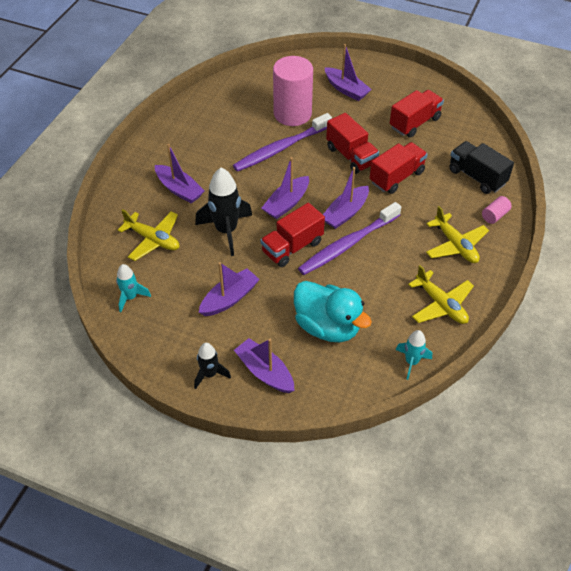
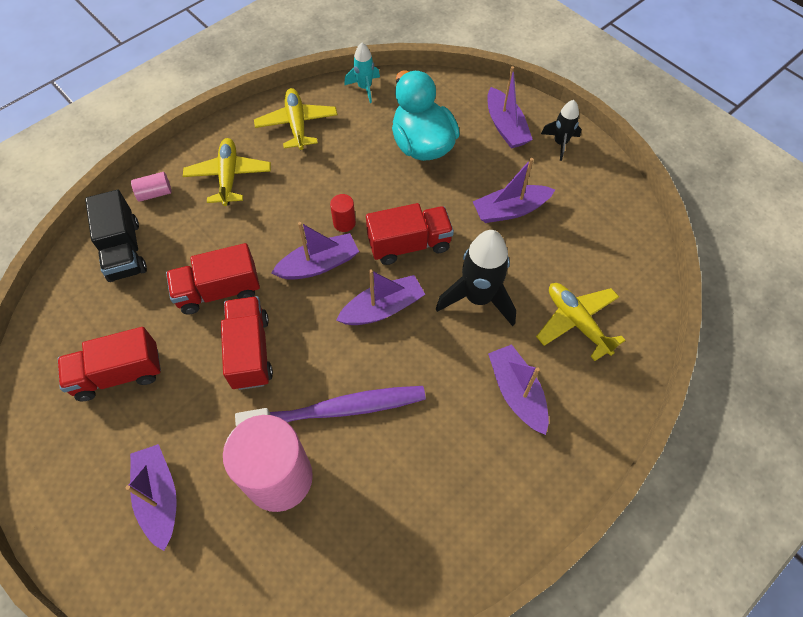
camera: 155 degrees left, 10 degrees up
turquoise rocket [116,264,151,312] -> none
purple toothbrush [298,202,401,275] -> red cylinder [330,194,356,232]

